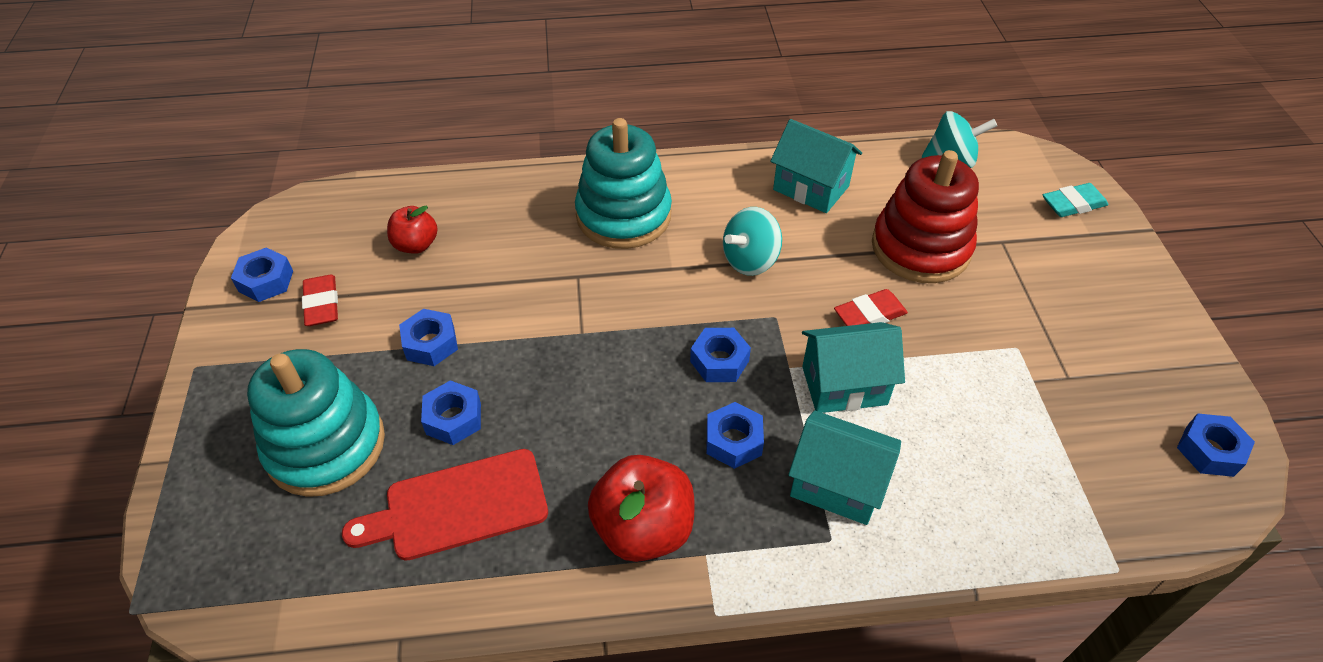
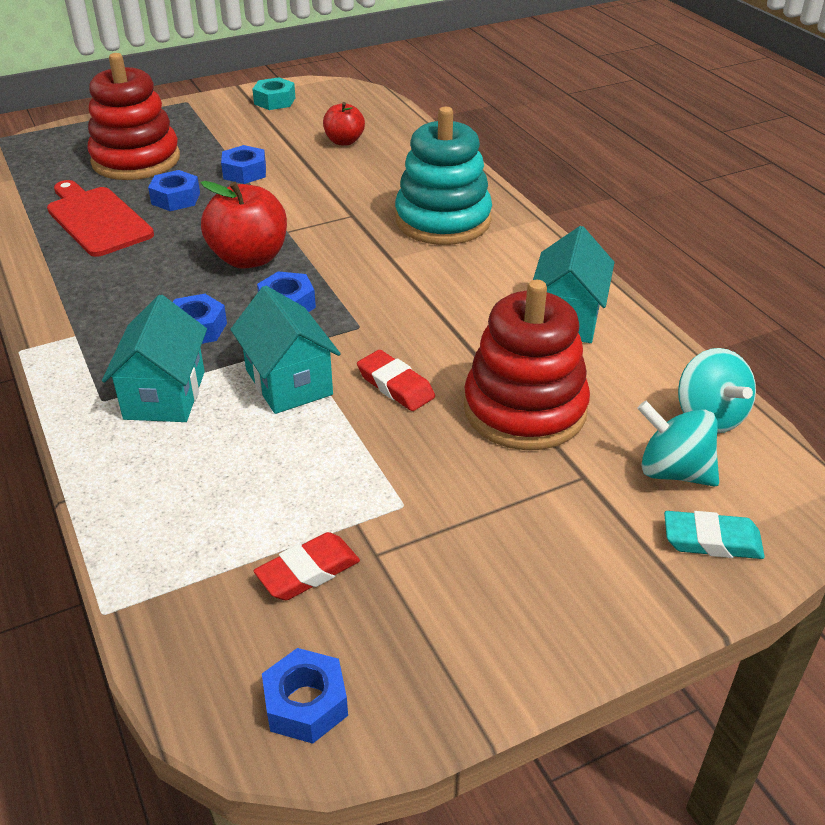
camera: 70 degrees right, 10 degrees down
blue nut [231,247,293,302] -> turquoise nut [252,77,295,110]
turquoise stacking toy [247,349,385,497] -> red stacking toy [87,53,180,180]
red eraser [302,274,338,326] -> red eraser moved to [254,532,360,600]
red apple [588,455,694,562] -> red apple moved to [201,181,287,269]
turquoise spinning top [723,207,782,276] -> turquoise spinning top moved to [637,401,719,487]
turquoise eraser [1043,183,1108,217] -> turquoise eraser turned 45 degrees counterclockwise [664,511,765,559]

